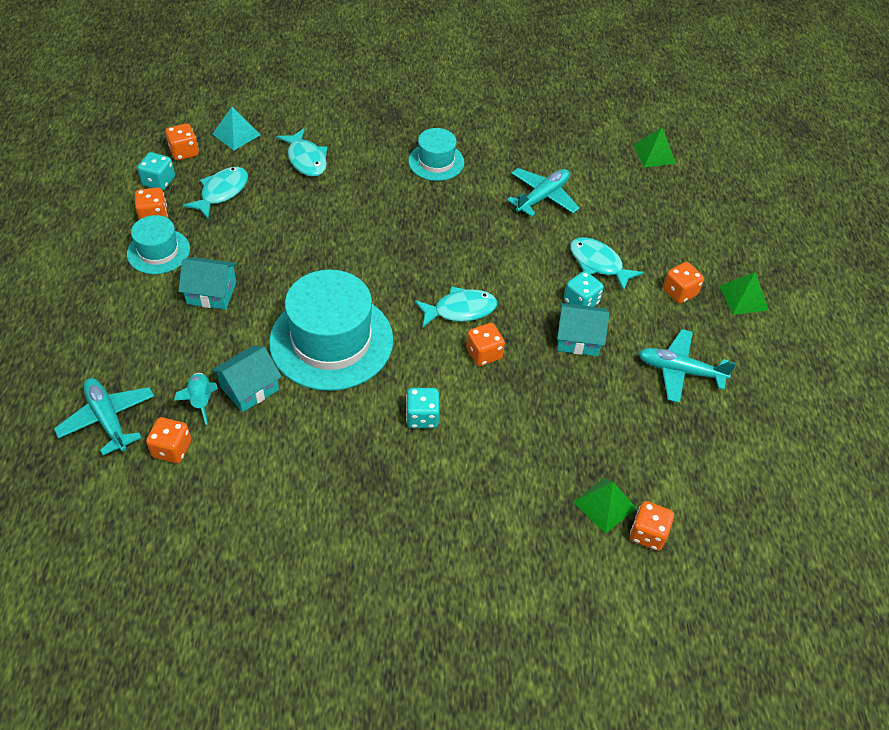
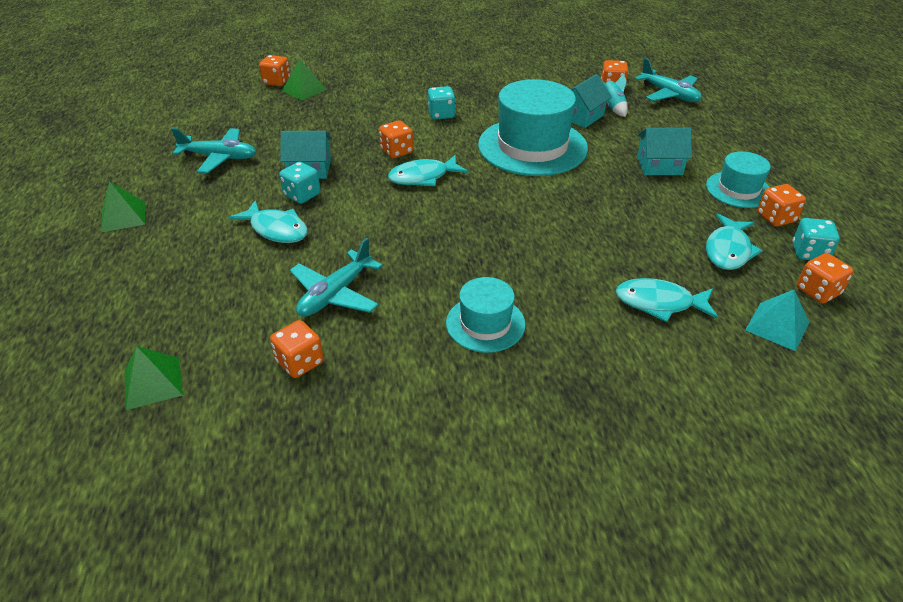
camera: 175 degrees right, 10 degrees down
turquoise fish [277,128,327,177] -> turquoise fish turned 45 degrees counterclockwise [616,278,718,322]
orange dice [663,262,704,304] -> orange dice moved to [270,320,324,378]

